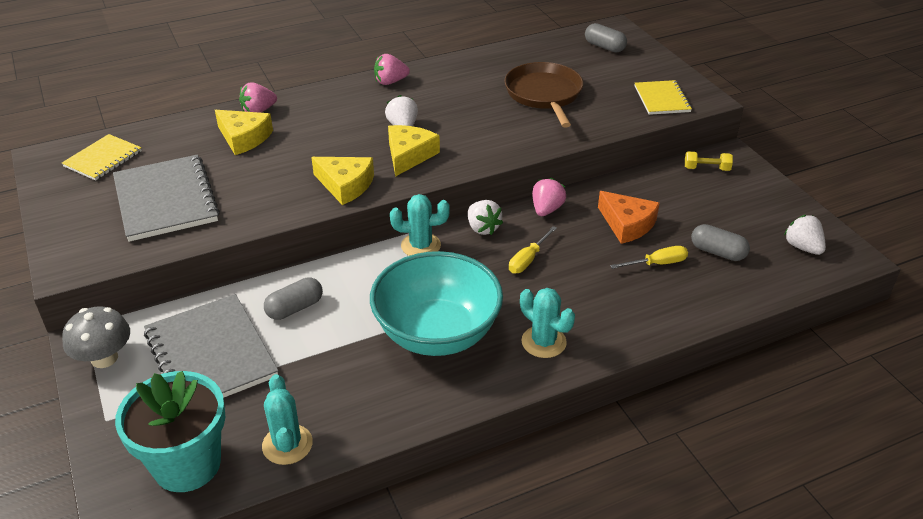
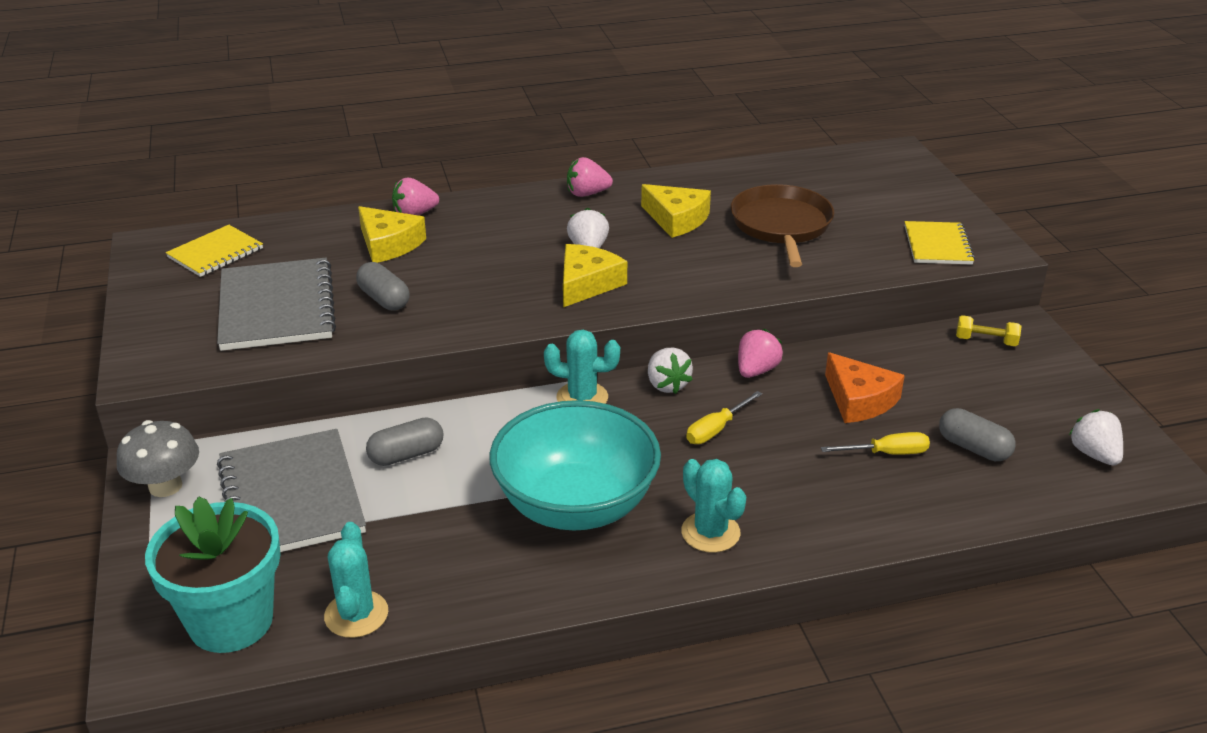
camera: 10 degrees right, 5 degrees down
yellow cheese [311,157,374,205] -> yellow cheese moved to [641,184,711,238]
grey capsule [585,23,627,53] -> grey capsule moved to [356,262,410,311]

